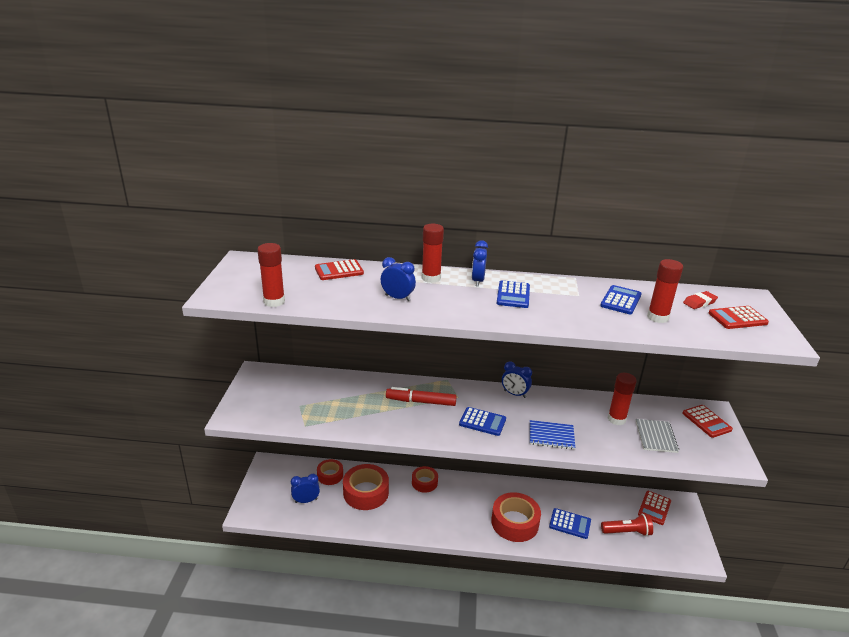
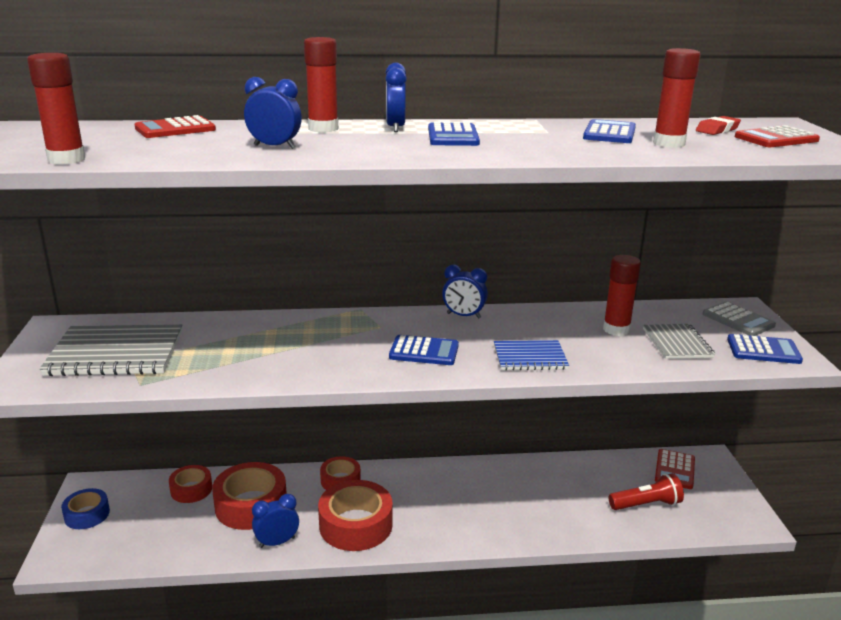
camera: 10 degrees left, 5 degrees down
blue clock [291,474,320,503] -> blue clock moved to [252,494,299,548]
red marker [386,387,457,406] -> none
red tape [491,492,541,542] -> red tape moved to [318,480,393,551]
blue calculator [549,508,591,539] -> blue calculator moved to [727,334,803,364]
red calculator [682,405,733,438] -> grey calculator [703,301,776,336]
none -> grey notebook [39,324,183,376]
none -> blue tape [61,488,110,529]

